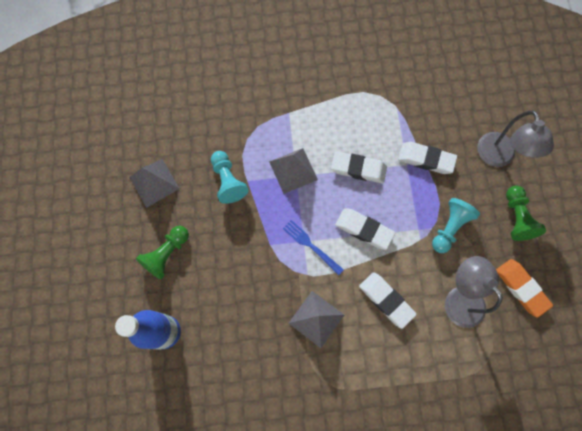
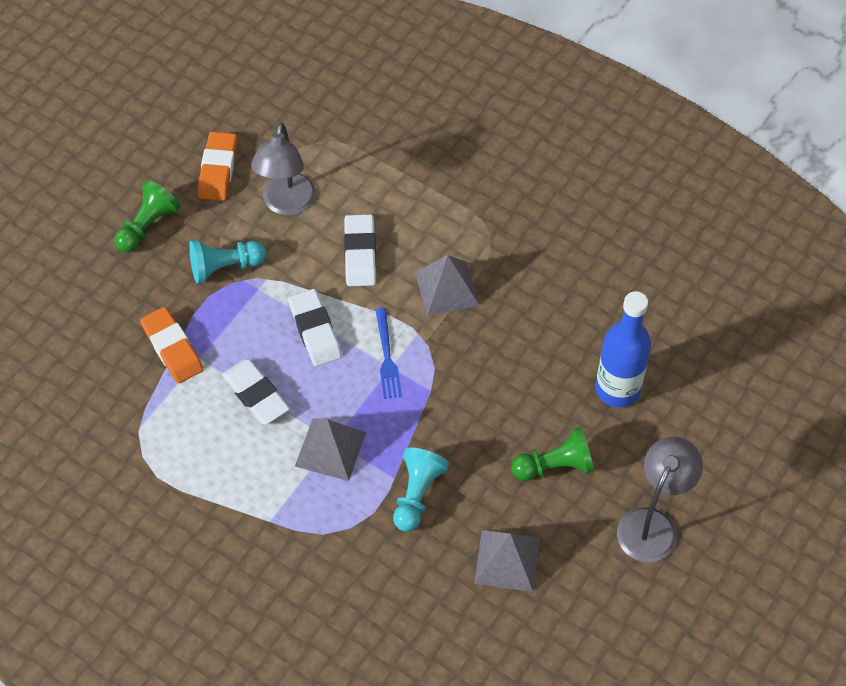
camera: 140 degrees left, 15 degrees down
white eraser [398,142,457,174] -> orange eraser [140,307,204,383]
grey lamp [477,111,554,167] -> grey lamp moved to [617,437,703,562]

